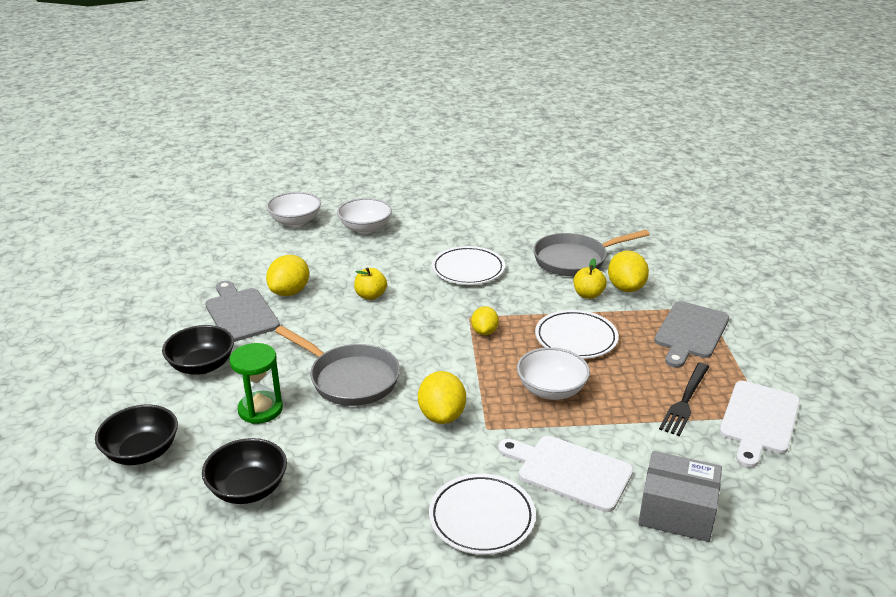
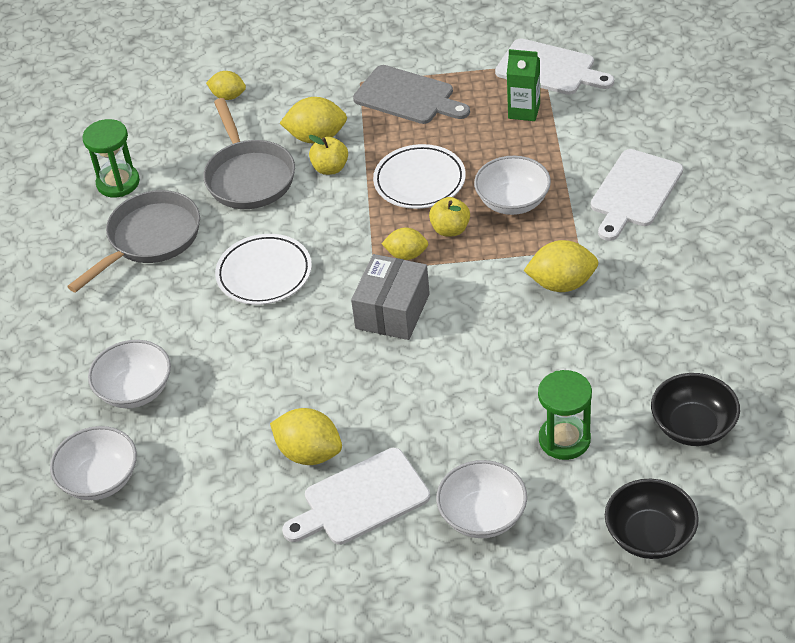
camera: 85 degrees left, 15 degrees up
black bowl [162,325,234,374] -> white bowl [436,460,527,538]
grey cutting board [205,281,280,342] -> white cutting board [282,448,430,545]
grey pan [275,326,400,406] -> grey pan moved to [67,190,200,293]
yellow apple [354,267,387,300] -> yellow apple moved to [429,197,470,237]
white plate [429,474,536,555] -> none
grey box [638,451,722,542] -> grey box moved to [351,254,430,340]
black fork [659,363,709,436] -> green carton [507,49,540,121]
none -> green hourglass [82,119,140,197]
none -> yellow lemon [206,71,246,100]

